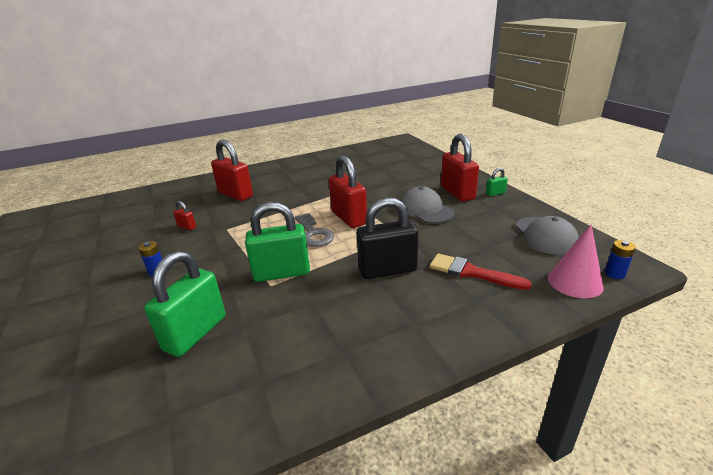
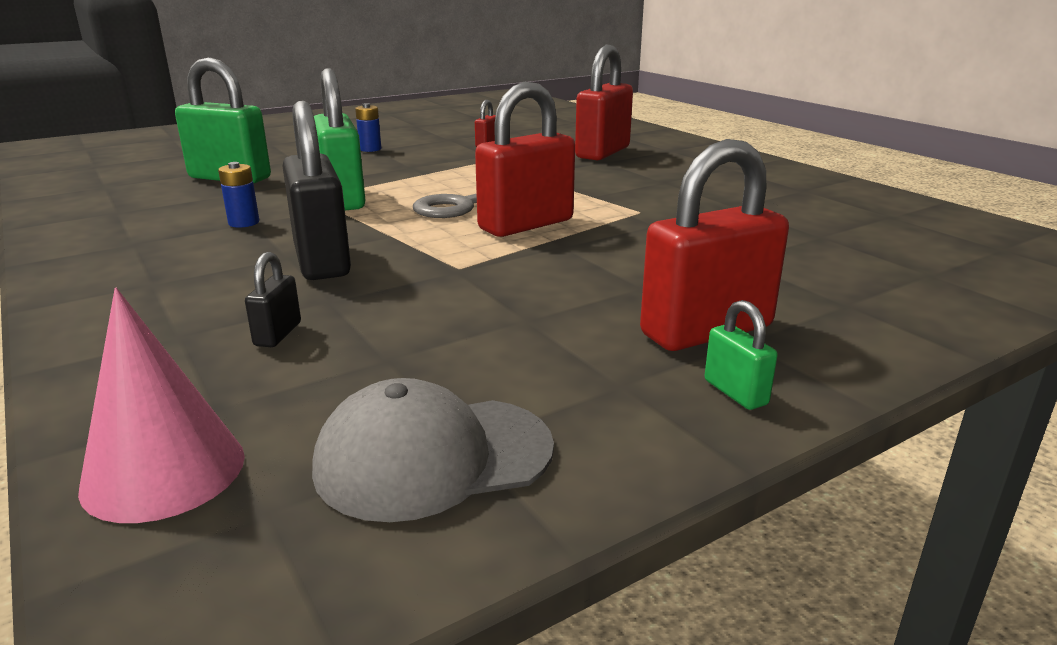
camera: 80 degrees right, 5 degrees down
grey cap [401,186,455,223] -> none
red brush [430,253,532,290] -> black padlock [245,252,301,347]
blue battery [605,240,636,279] -> blue battery moved to [218,162,259,228]

